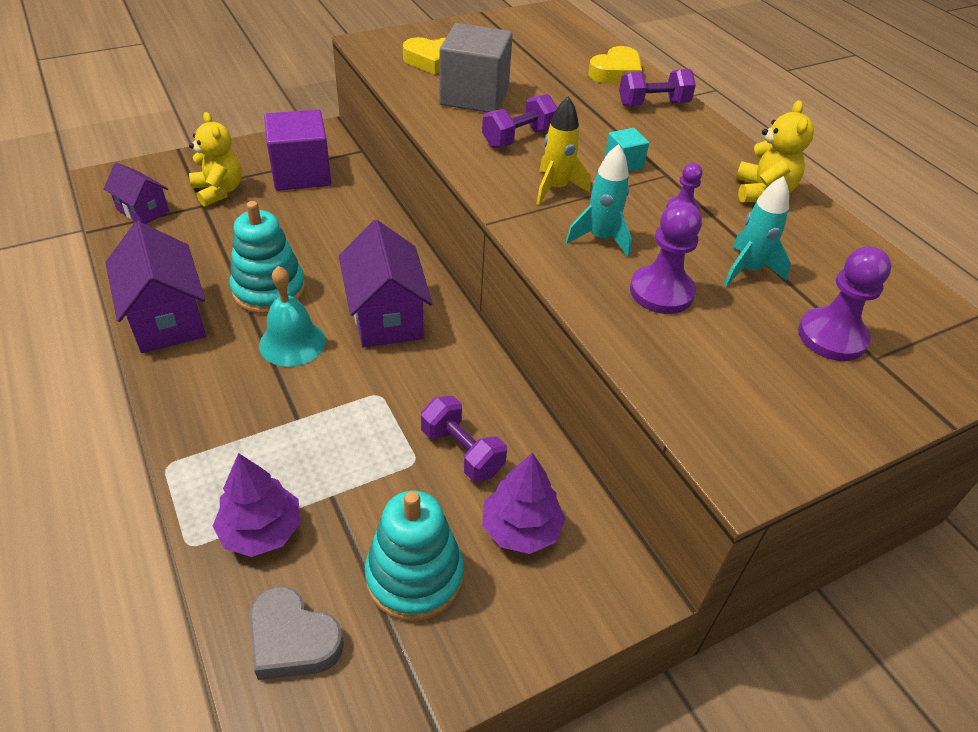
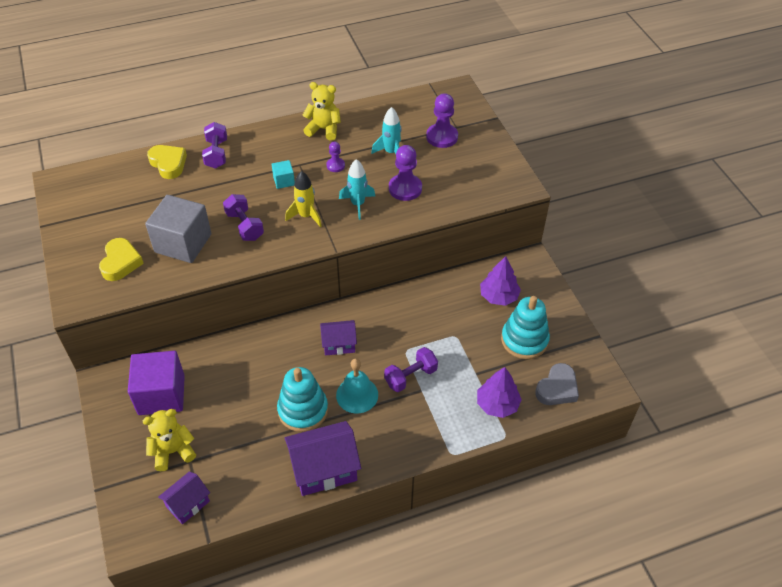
camera: 80 degrees left, 5 degrees up
purple house [339,220,433,348] -> purple house [320,320,357,355], size x0.59
purple dumbbell [421,396,507,482] -> purple dumbbell moved to [384,347,438,392]

